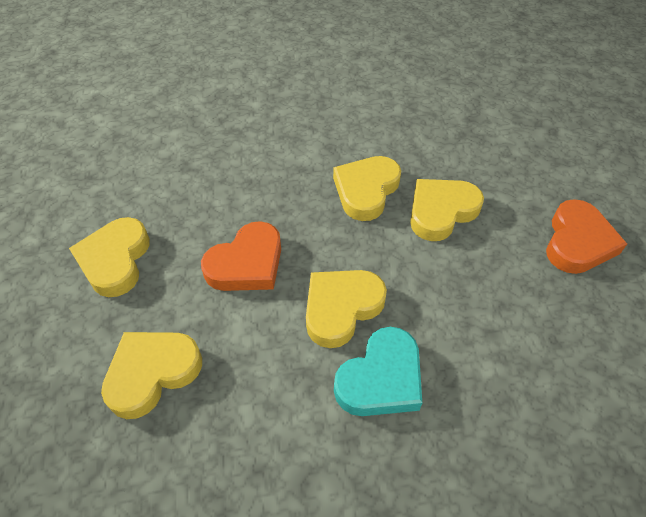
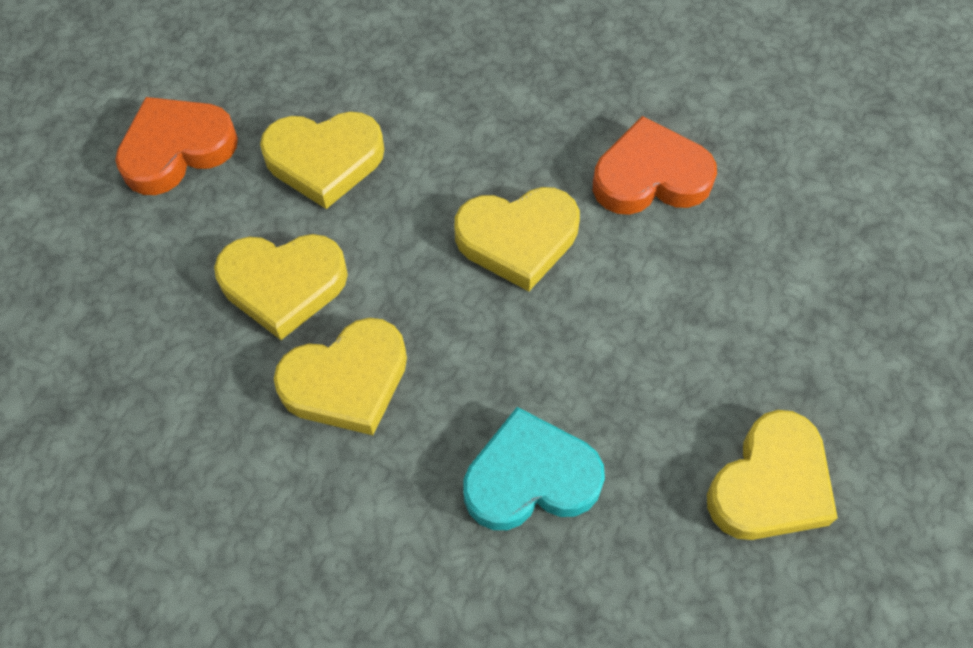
camera: 145 degrees left, 10 degrees up
yellow heart [101,332,202,419] -> yellow heart moved to [260,111,384,209]
orange heart [201,221,281,291] -> orange heart moved to [593,116,717,215]
turquoise heart [334,327,422,416] -> turquoise heart moved to [463,407,605,530]

